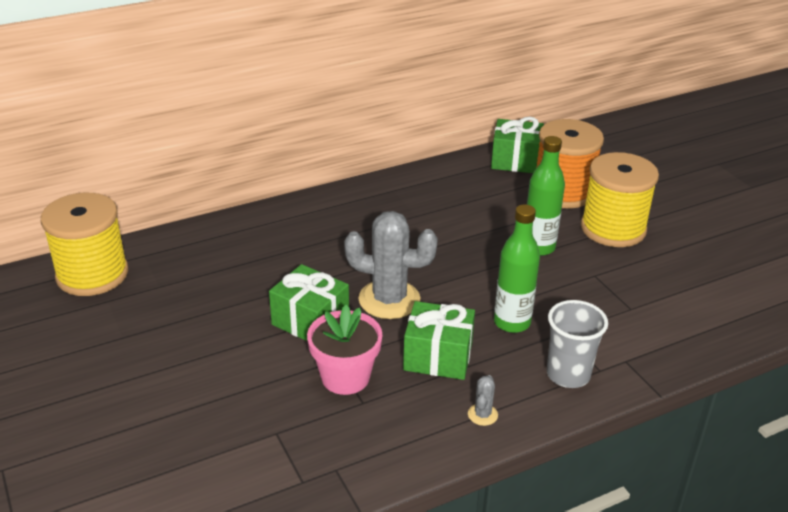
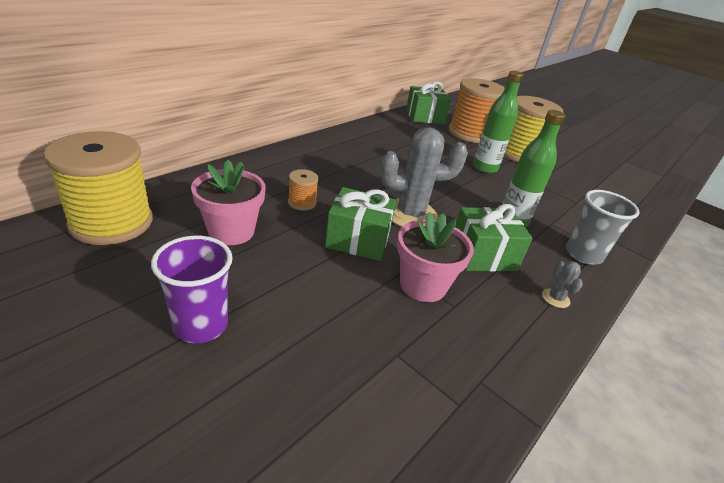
camera: 25 degrees left, 0 degrees up
none -> purple cup [151,236,232,343]
none -> pink flower pot [191,160,266,245]
none -> orange spool [288,169,319,211]

